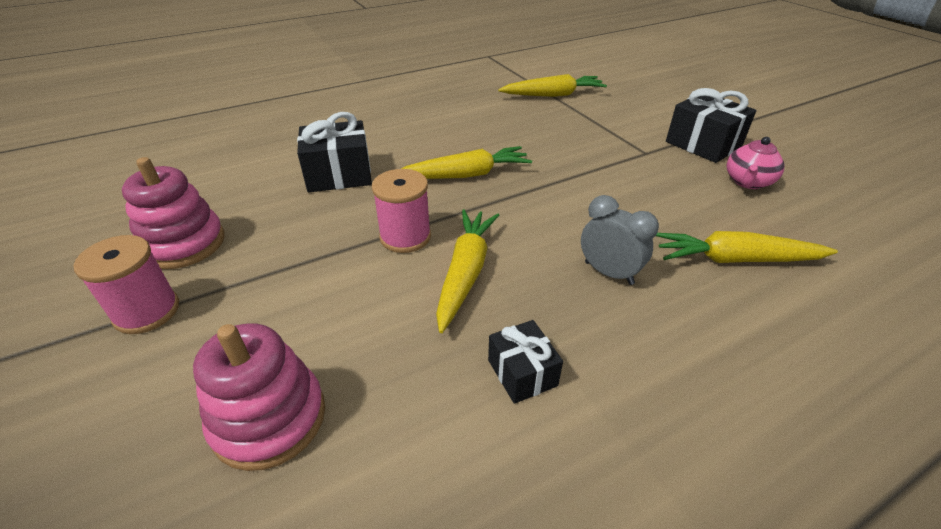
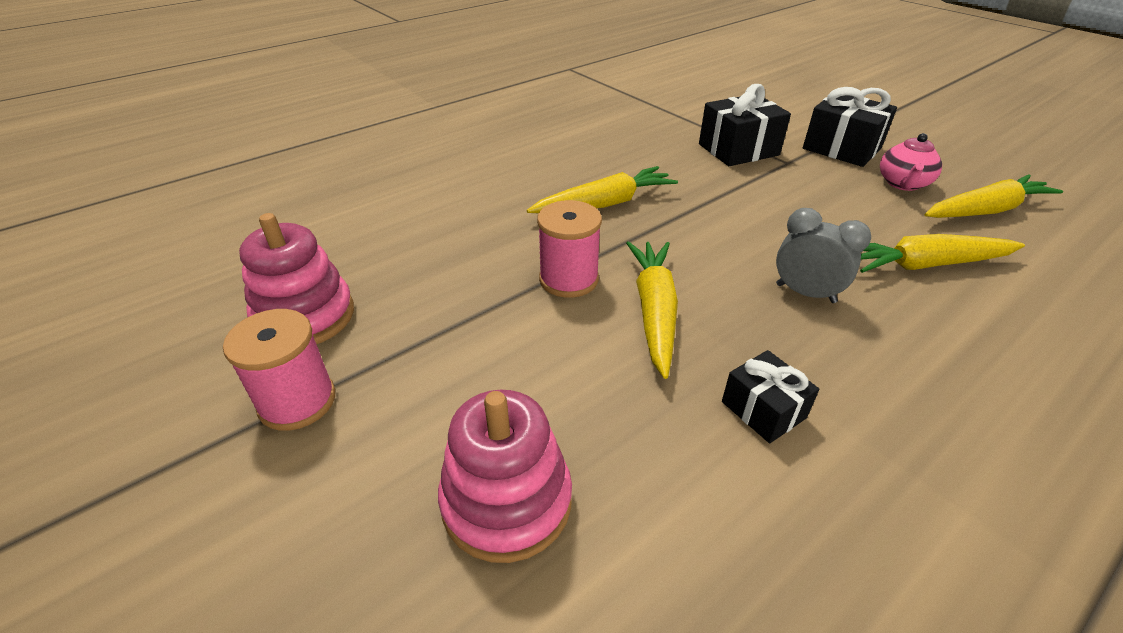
camera: 10 degrees left, 0 degrees up
black gift [297,112,372,192] -> black gift moved to [699,84,791,166]
yellow carrot [498,74,607,97] -> yellow carrot moved to [925,175,1063,218]

